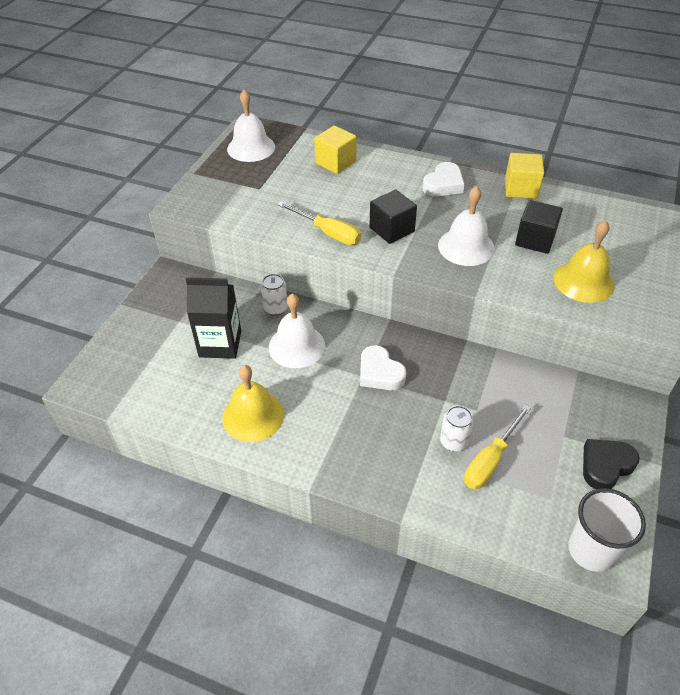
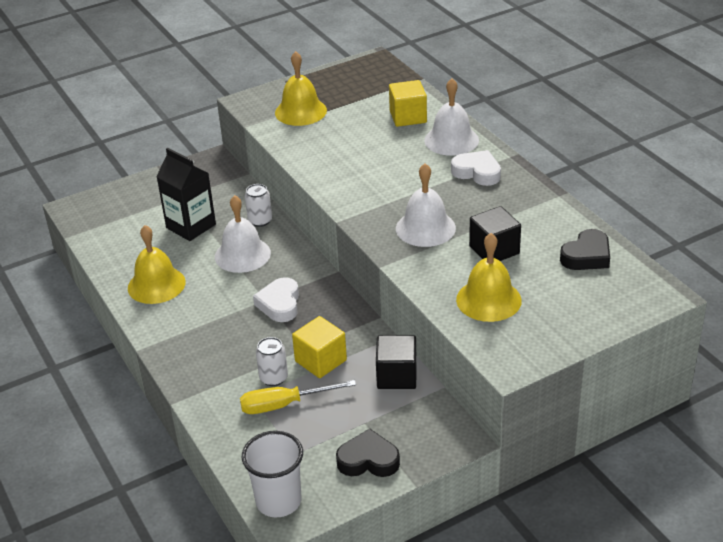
camera: 40 degrees right, 10 degrees down
white bell [227,90,275,162] -> white bell moved to [424,78,479,156]
yellow screwdriver [277,202,361,245] -> none
black cube [369,190,417,244] -> black cube moved to [376,335,417,389]
white heart [423,162,465,197] -> white heart turned 135 degrees counterclockwise [451,150,501,186]
yellow cube [505,153,544,199] -> yellow cube moved to [292,316,347,378]
none -> yellow bell [275,51,327,126]
none -> black heart [560,229,610,270]

